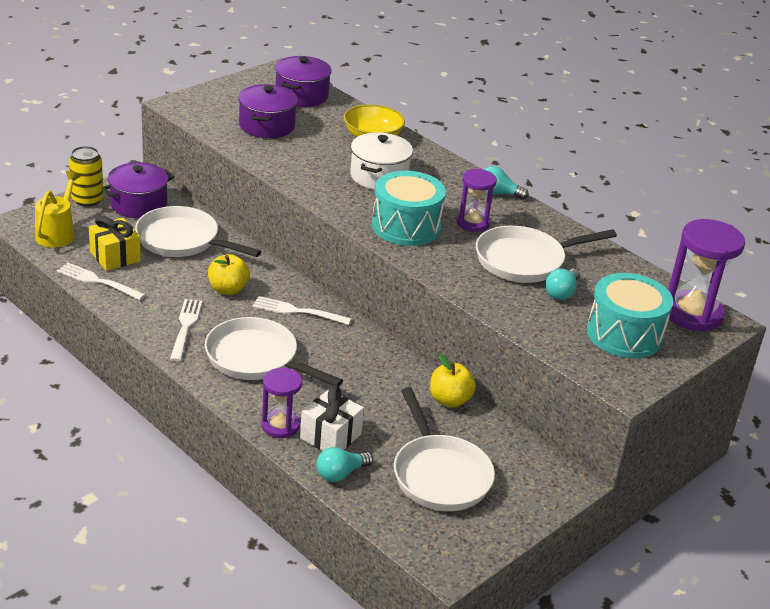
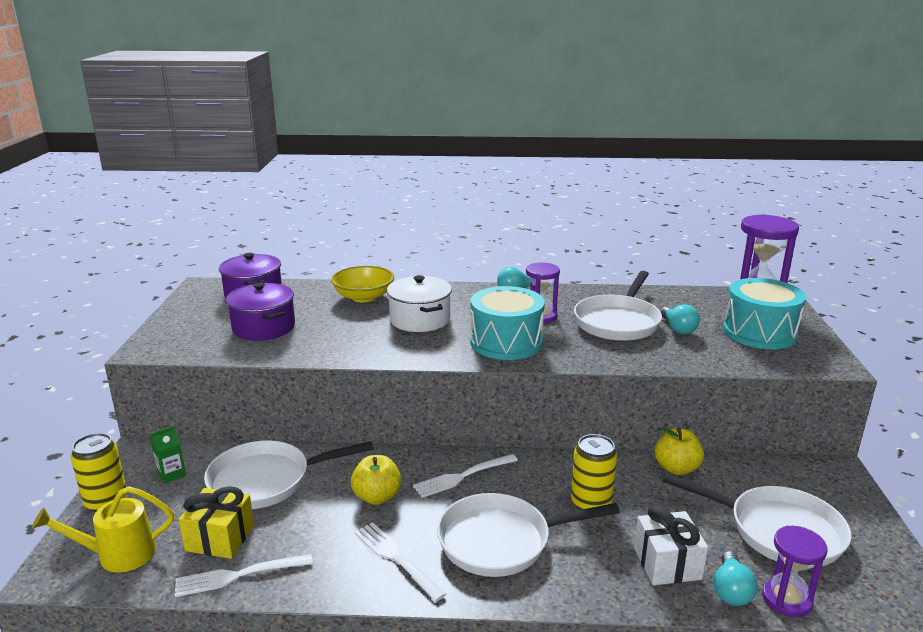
camera: 40 degrees left, 10 degrees down
yellow watering can [35,171,80,248] -> yellow watering can turned 75 degrees counterclockwise [32,486,174,572]
purple pot [102,162,174,218] -> green carton [151,426,186,483]
purple hourglass [261,368,302,438] -> purple hourglass moved to [762,526,827,617]
none -> yellow can [571,434,617,510]

